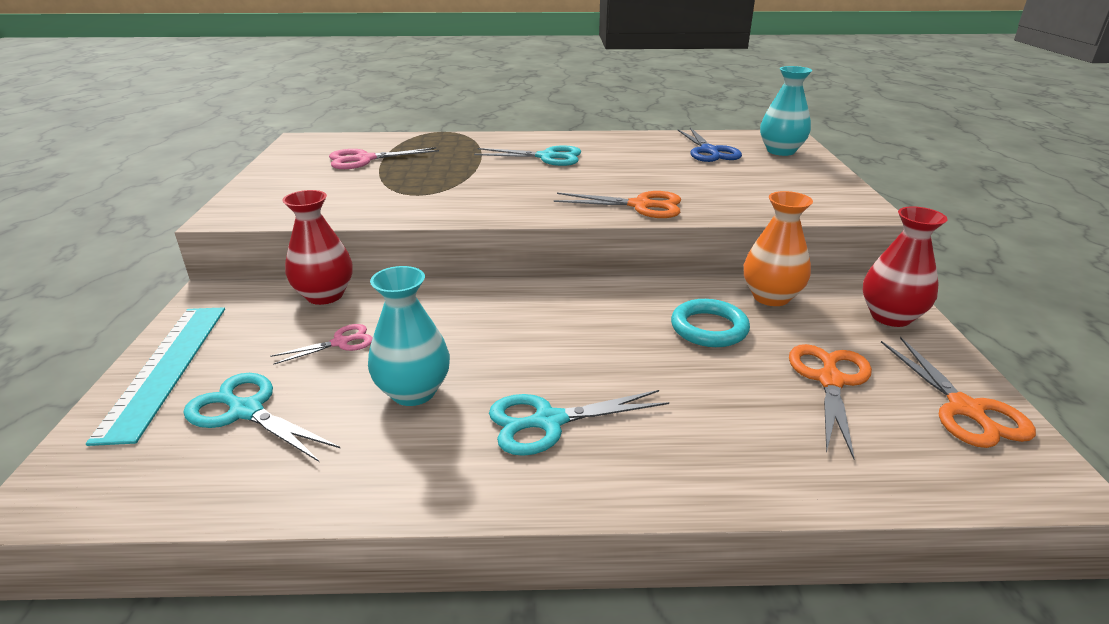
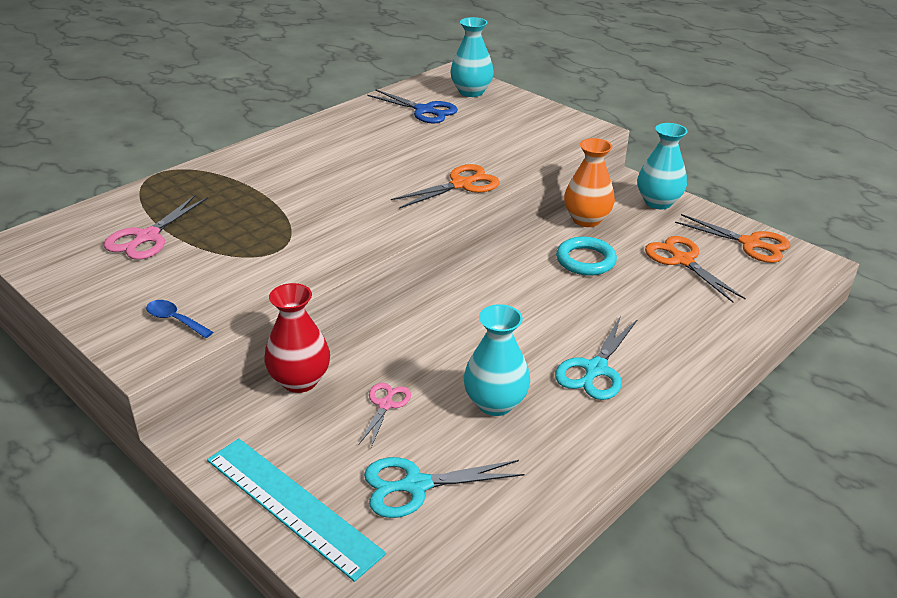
camera: 45 degrees left, 5 degrees up
turquoise scissors [474,145,581,166] -> none
red vase [863,206,948,327] -> turquoise vase [638,123,687,209]
none -> blue spoon [146,300,213,338]

